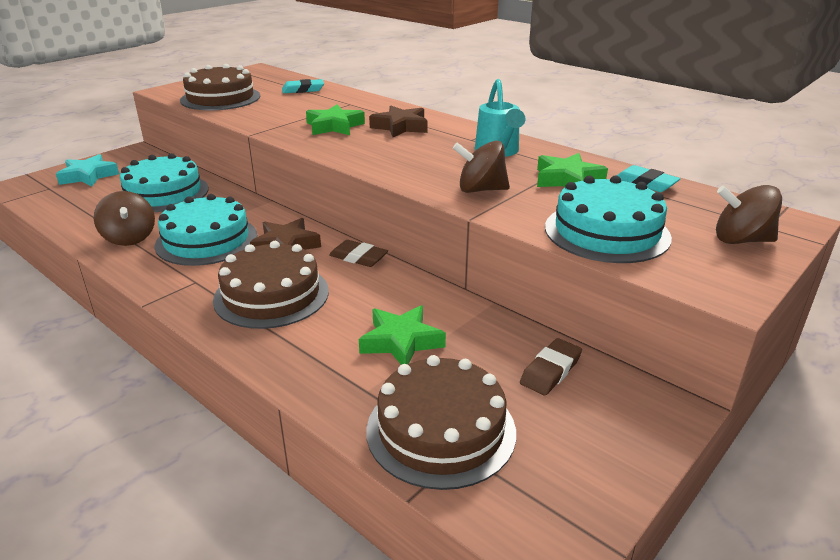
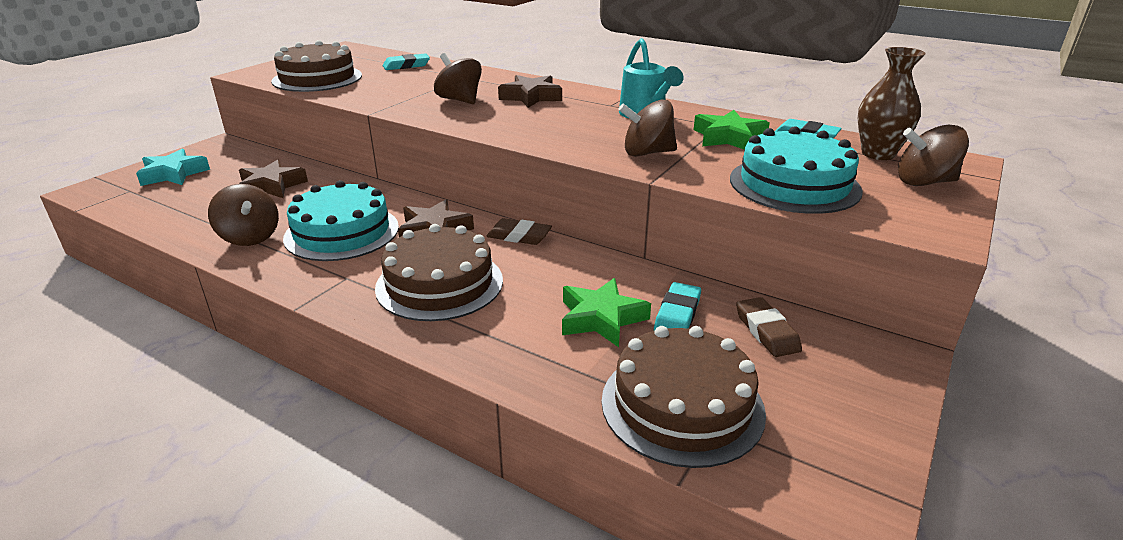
camera: 10 degrees left, 0 degrees up
turquoise cake [120,153,209,212] -> brown star [239,160,308,198]
green star [306,104,365,135] -> brown spinning top [434,53,482,104]
brown eraser [520,338,582,395] -> brown eraser turned 45 degrees counterclockwise [736,297,802,357]
none -> turquoise eraser [654,282,701,331]
none -> brown vase [858,47,926,160]

